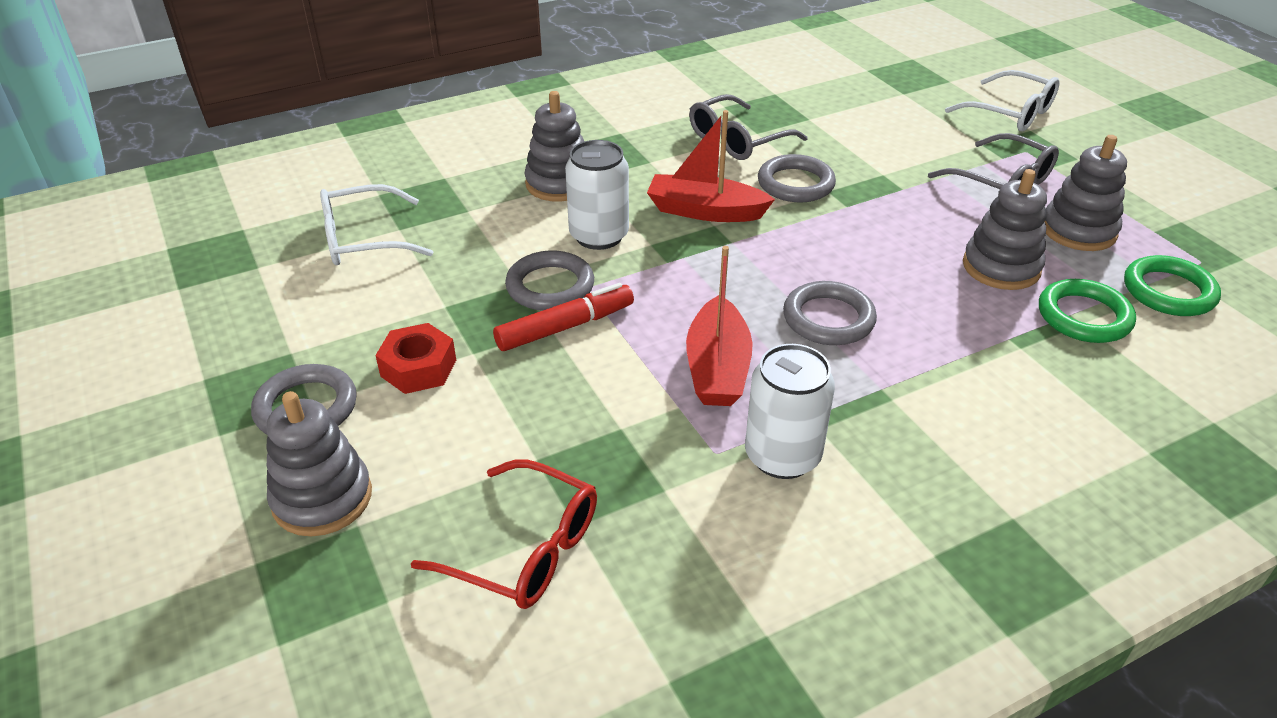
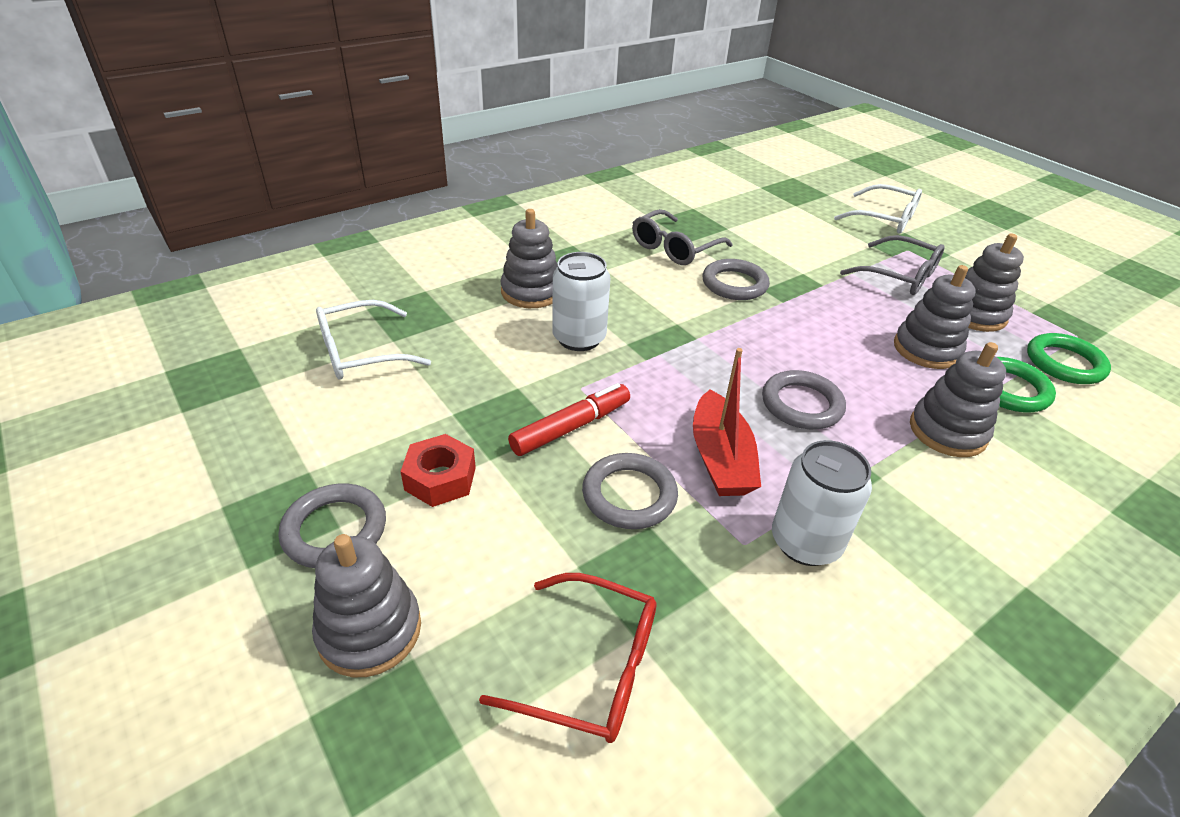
camera: 10 degrees left, 0 degrees up
grey ring [505,251,594,311] -> grey ring moved to [582,453,678,529]
red boat [647,110,775,222] -> none
none -> grey stacking toy [910,342,1006,457]

